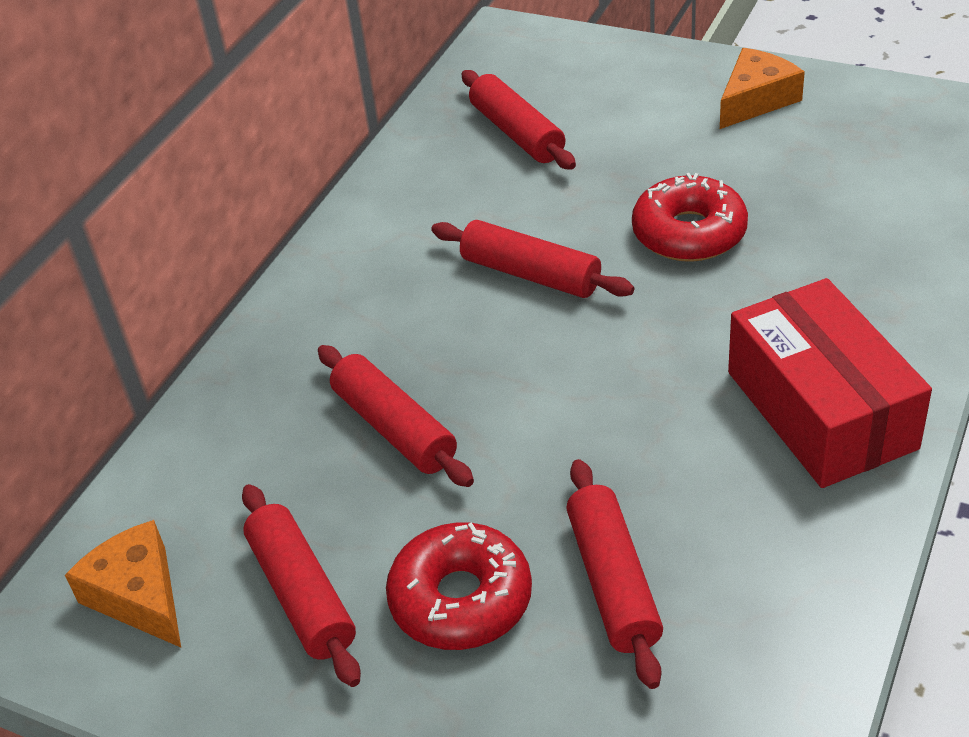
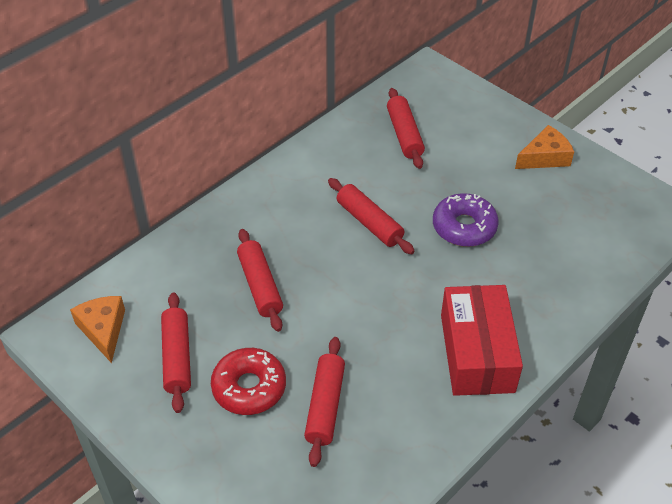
camera: 15 degrees right, 5 degrees up
red donut [632,173,748,262] -> purple donut [433,193,499,247]

